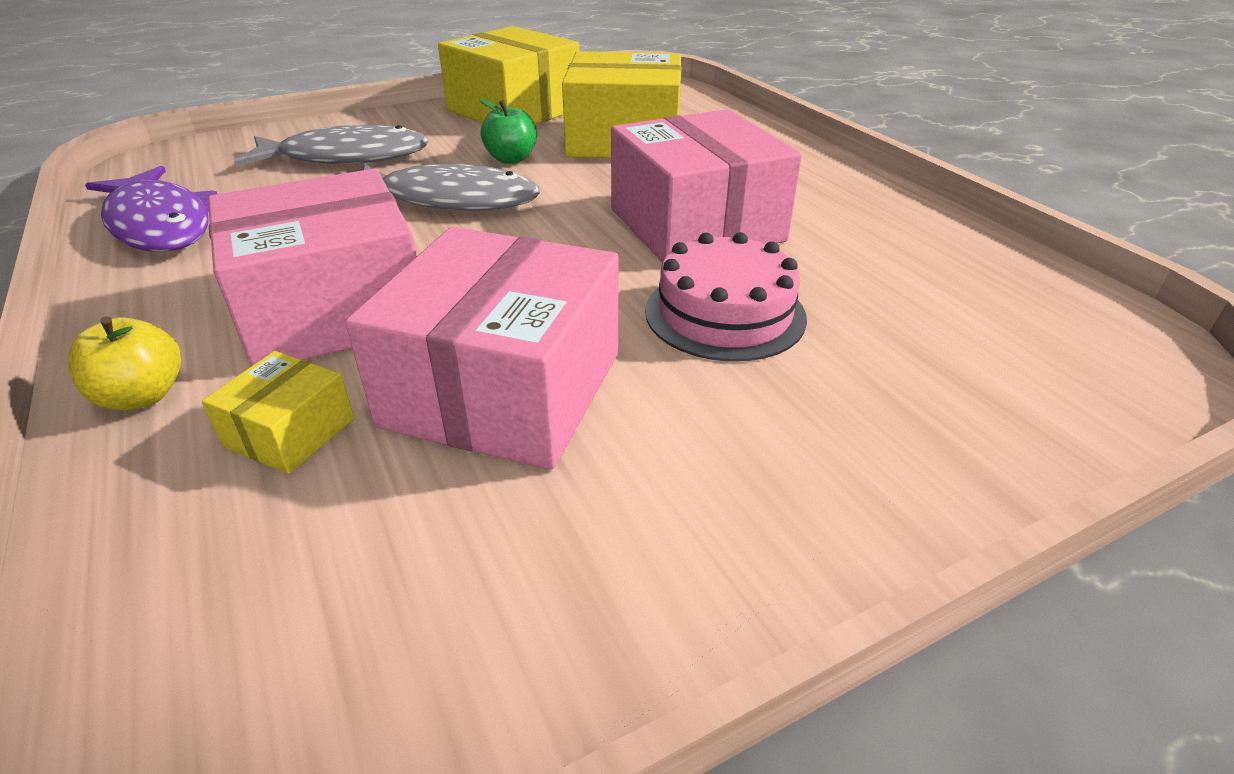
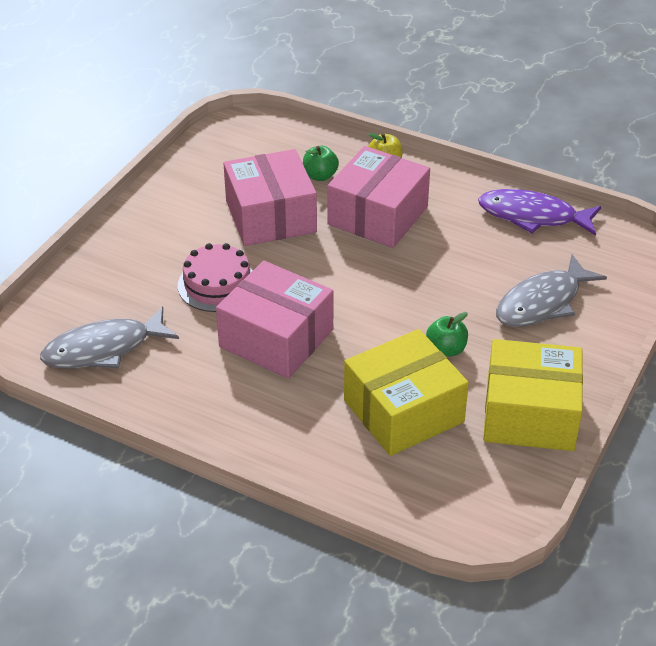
camera: 145 degrees right, 5 degrees up
yellow box [202,351,354,474] -> green apple [303,146,339,181]
grey fish [364,163,540,211] -> grey fish moved to [40,306,179,369]

